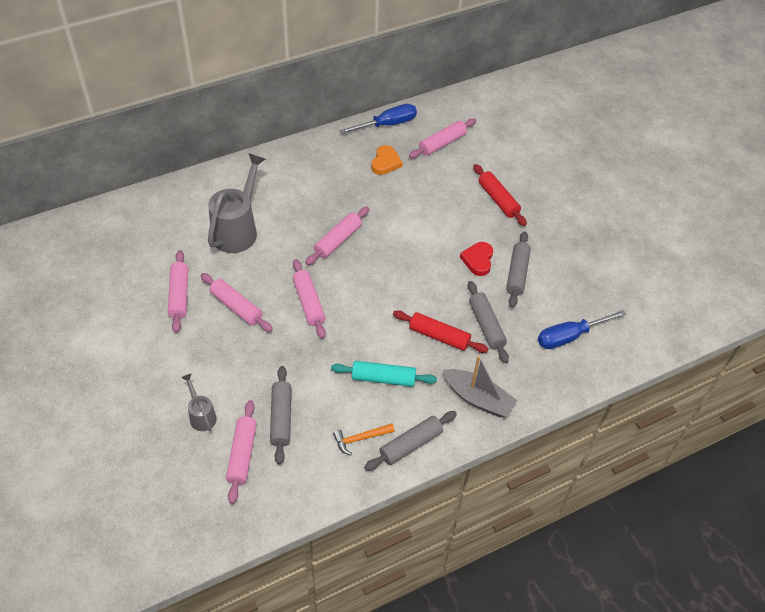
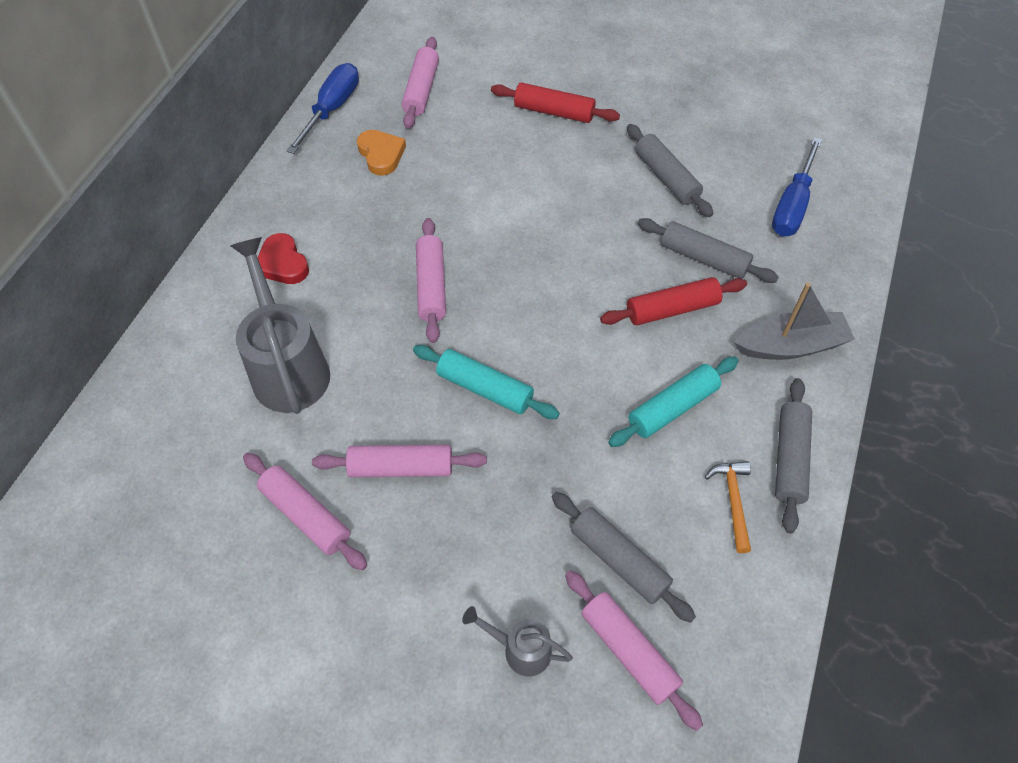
camera: 40 degrees left, 5 degrees up
pink rolling pin [293,259,326,339] -> turquoise rolling pin [413,345,560,419]
orange hammer [333,423,395,456] -> orange hammer turned 150 degrees clockwise [705,461,751,553]
red heart [460,242,493,276] -> red heart moved to [258,233,309,284]

